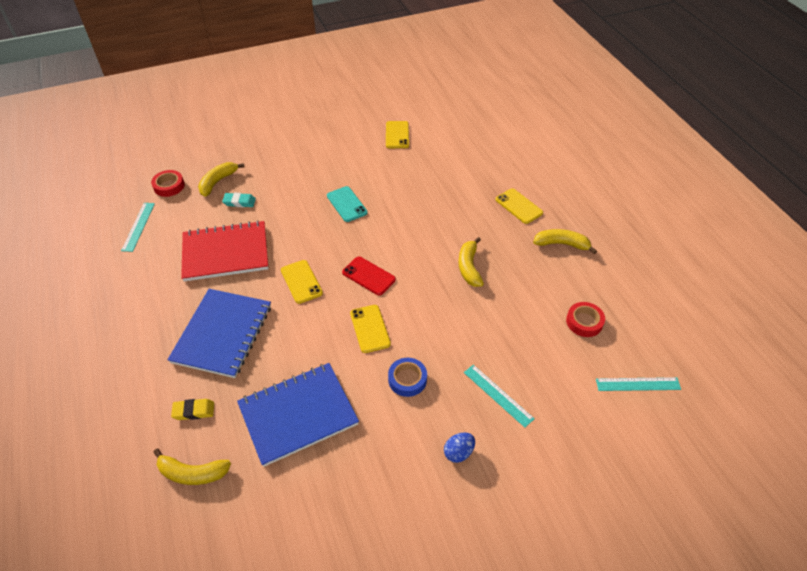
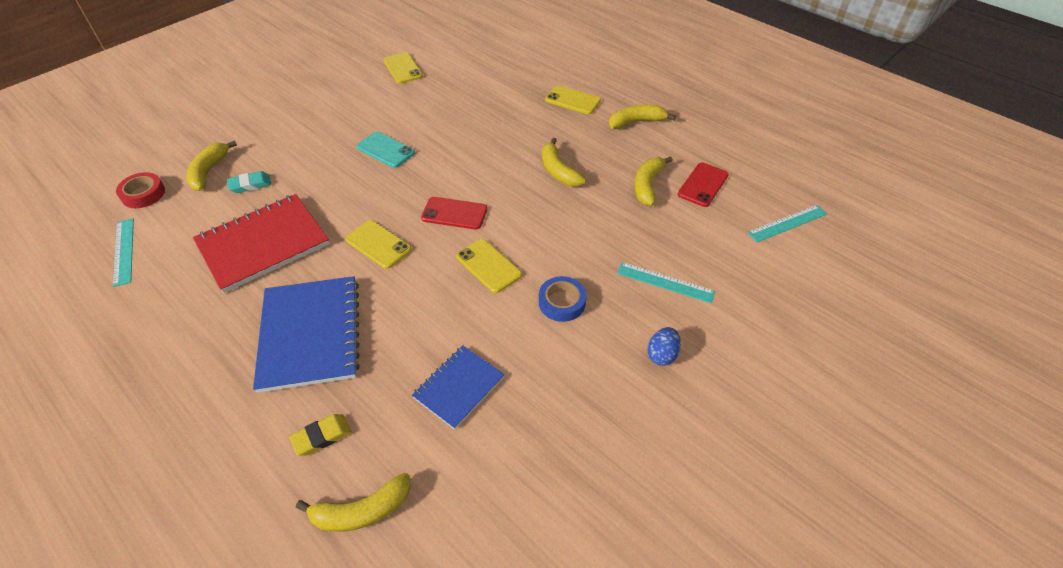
camera: 25 degrees left, 0 degrees up
blue notebook [237,363,359,467] -> blue notebook [412,345,505,430], size x0.58
red tape [566,302,605,337] -> red phone [678,162,729,207]
none -> yellow banana [634,156,673,206]

